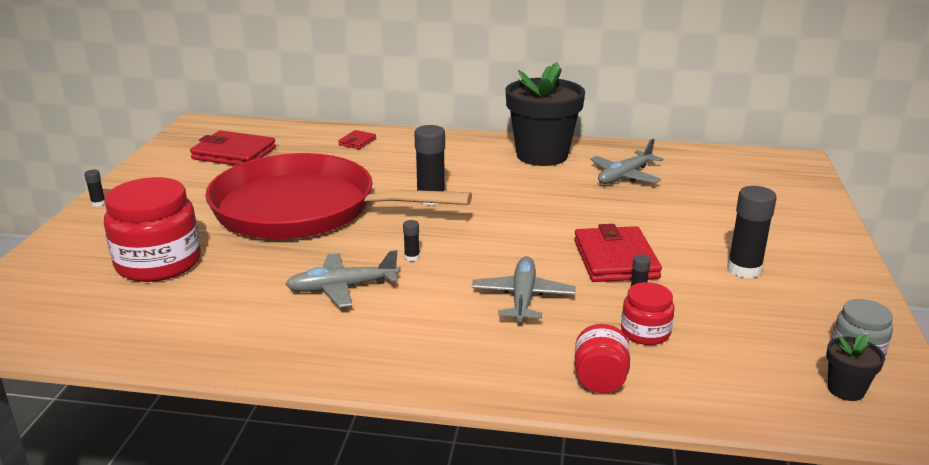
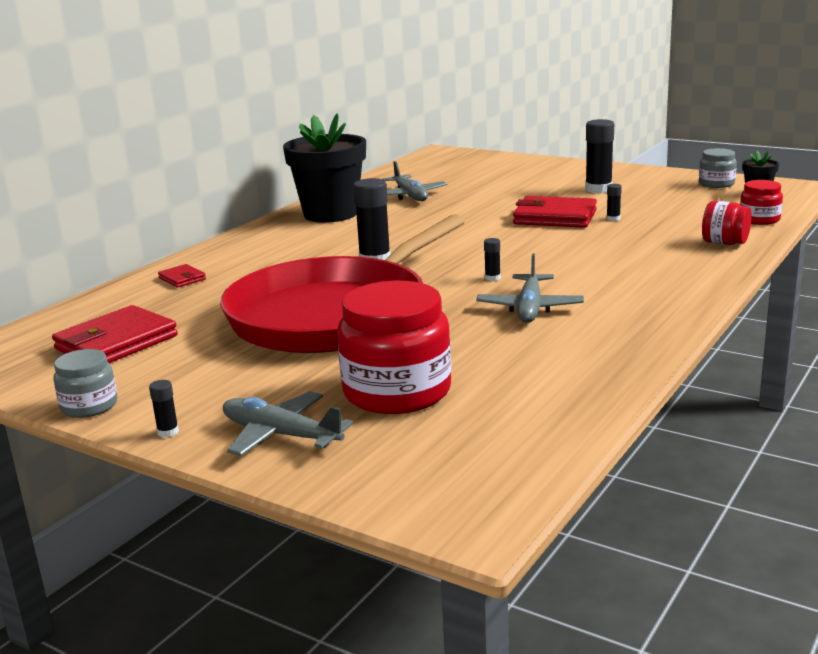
camera: 65 degrees left, 5 degrees down
grey plane [472,256,575,322] -> grey plane moved to [223,391,353,456]
red jar [621,282,674,345] -> red jar moved to [740,180,783,225]
none -> grey jar [53,349,117,418]

